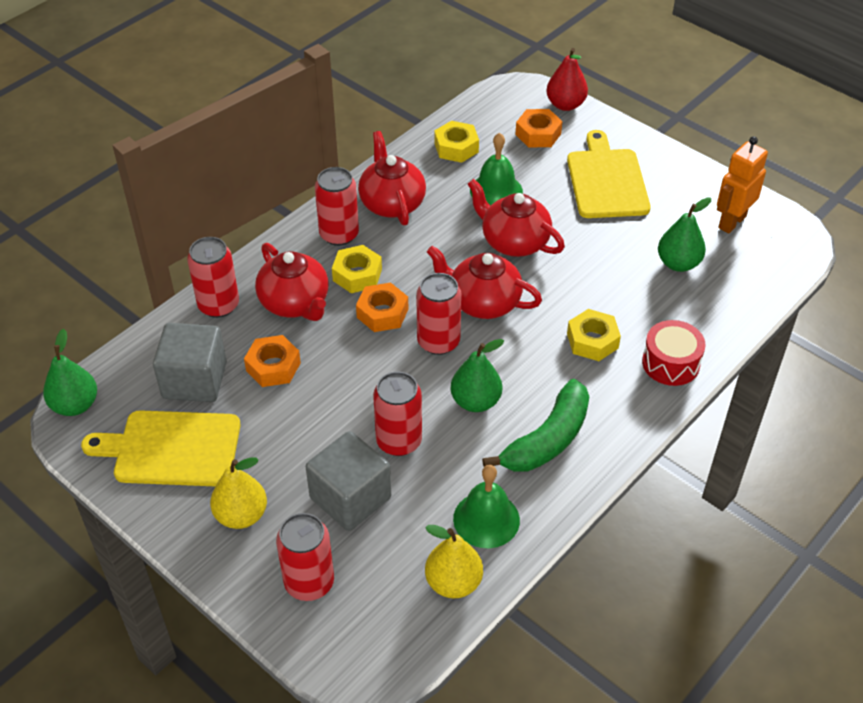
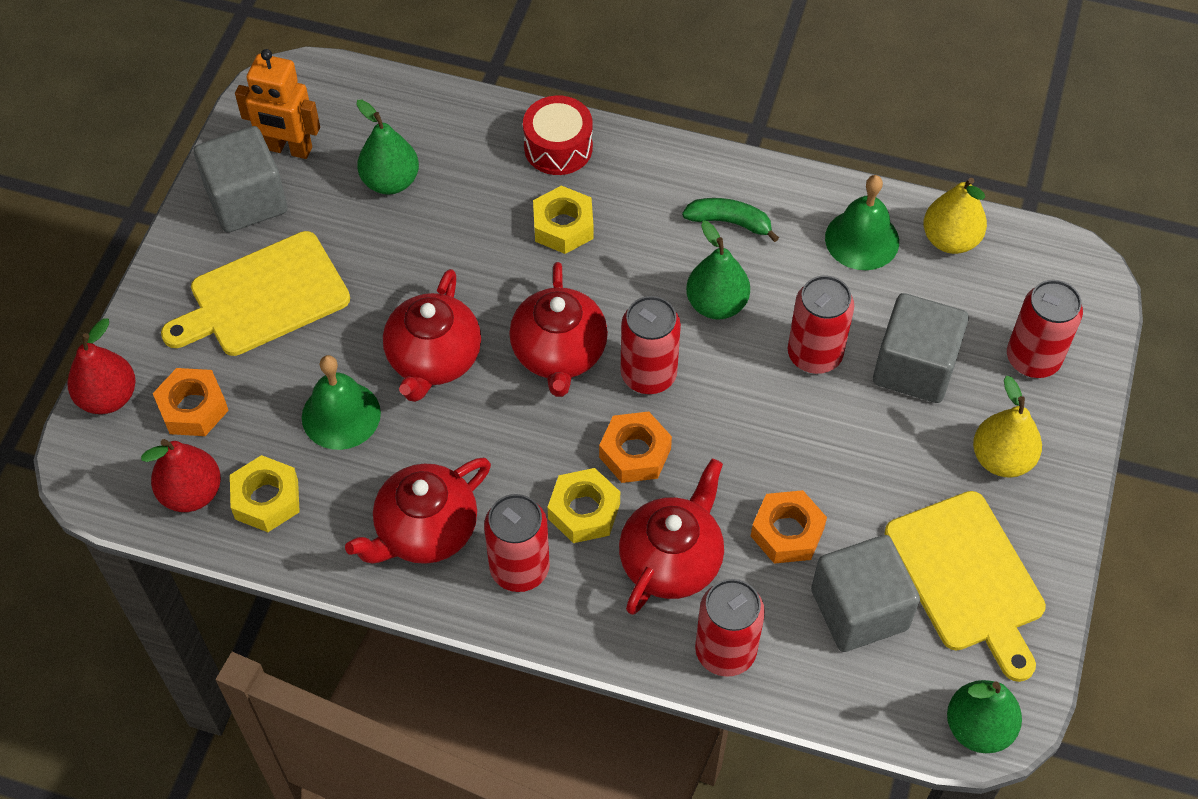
camera: 115 degrees left, 10 degrees up
green banana [482,379,589,472] -> green banana [682,198,779,242], size x0.59
none -> red pear [141,439,221,512]
none -> grey cube [194,126,287,233]

